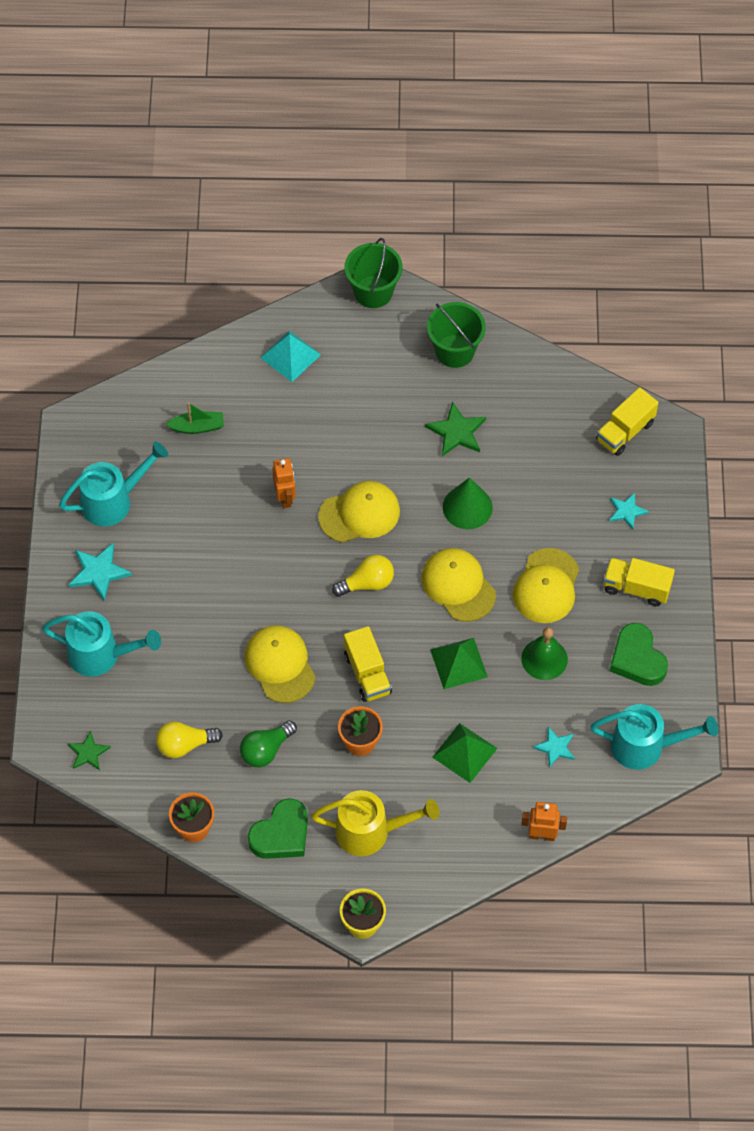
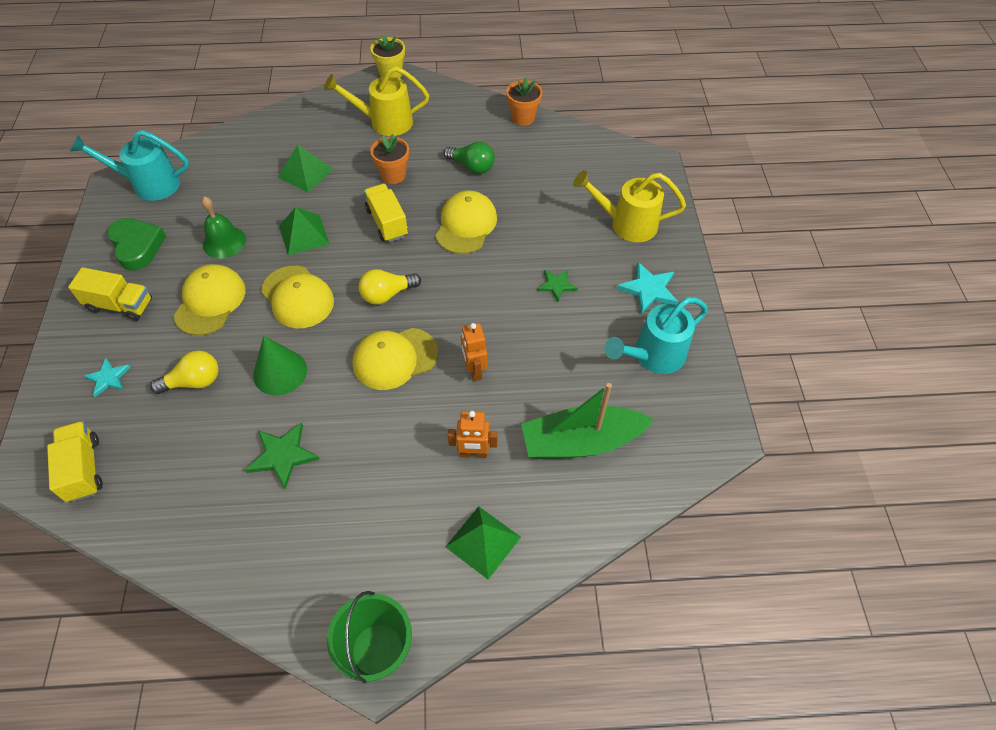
camera: 175 degrees right, 5 degrees down
turquoise watering can [42,611,161,677] -> yellow watering can [573,170,686,242]
green star [67,731,111,770] -> green star moved to [537,270,578,302]
yellow light bulb [156,721,223,758] -> yellow light bulb moved to [150,351,219,394]
green boat [165,402,224,434] -> green boat [521,383,654,459], size x1.95
green light bulb [240,720,297,767] -> green light bulb turned 75 degrees clockwise [444,142,495,174]
yellow cap [245,625,316,703] -> yellow cap turned 135 degrees counterclockwise [435,190,497,254]
green heart [248,798,308,859] -> none
turquoise pyramid [260,331,321,382] -> green pyramid [446,506,521,580]
green bucket [427,302,486,368] -> none
orange robot [521,802,567,841] -> orange robot moved to [448,411,497,458]
turquoise star [533,727,575,768] -> none
yellow truck [596,387,659,456] -> yellow truck turned 60 degrees counterclockwise [47,421,103,502]

